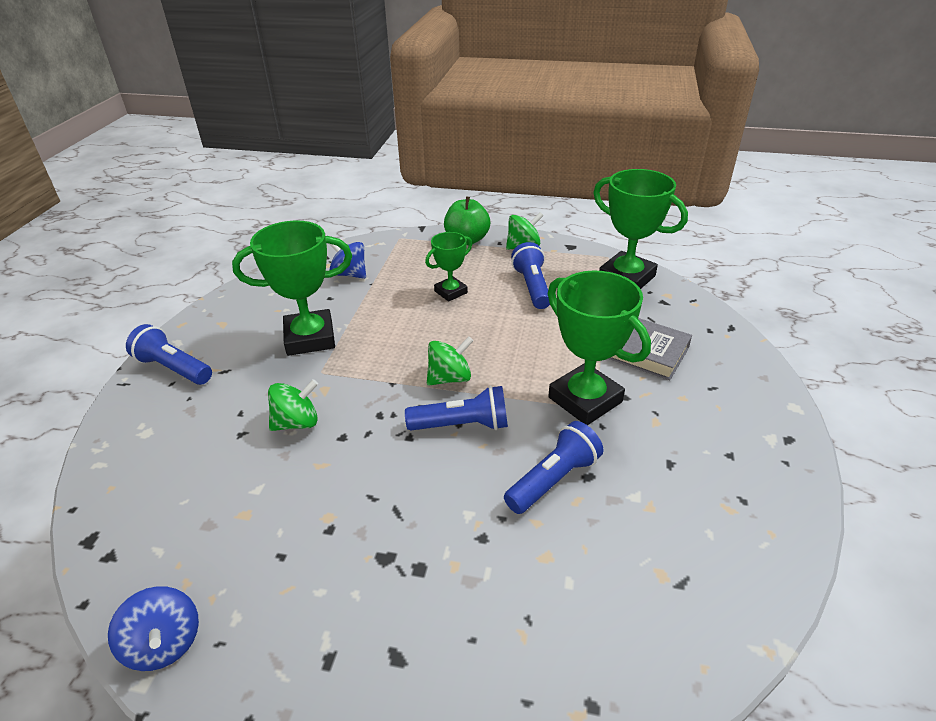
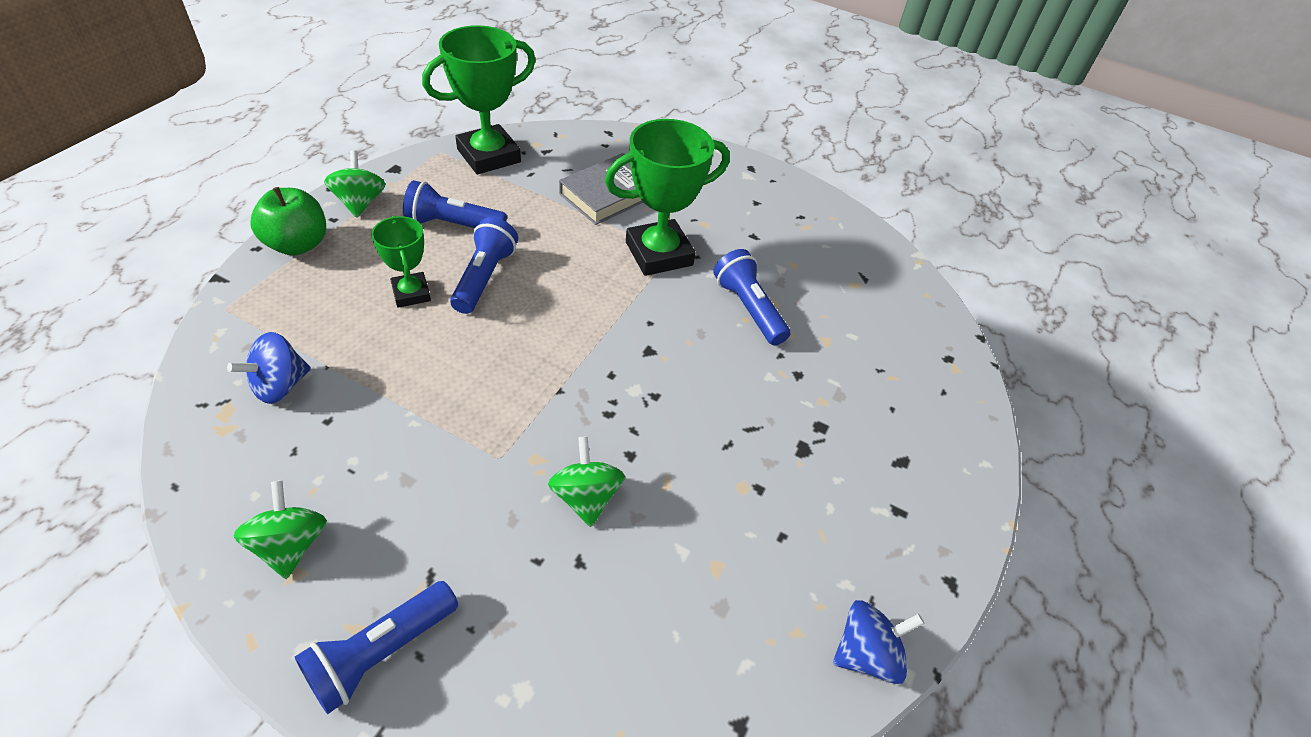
camera: 80 degrees left, 10 degrees up
green trophy [232,220,352,356] -> none
blue flashlight [405,386,508,431] -> blue flashlight moved to [450,217,518,314]
green spinning top [427,336,473,386] -> green spinning top moved to [233,480,327,579]

